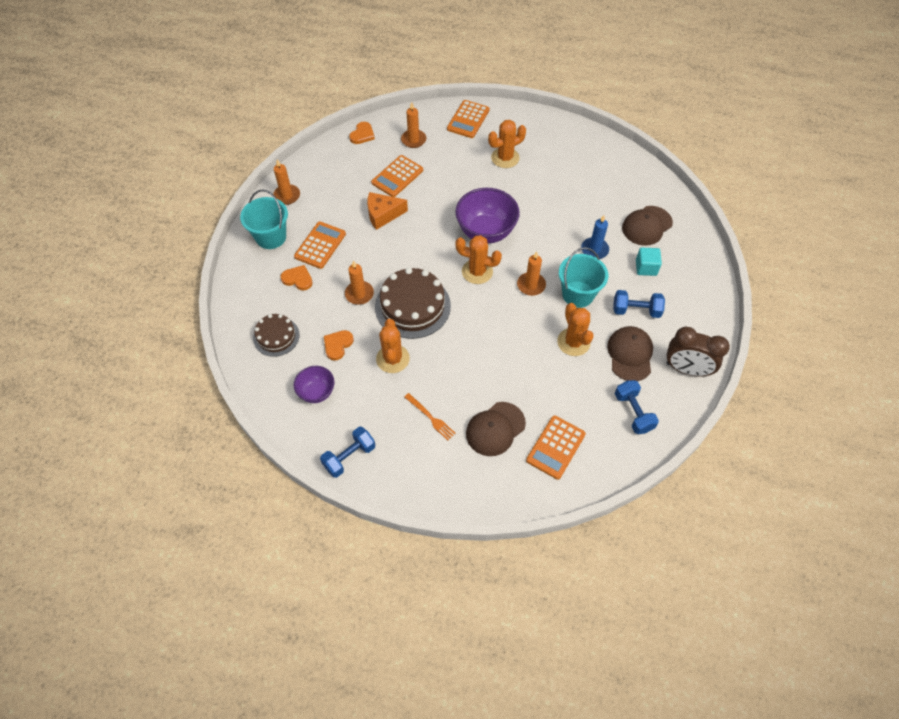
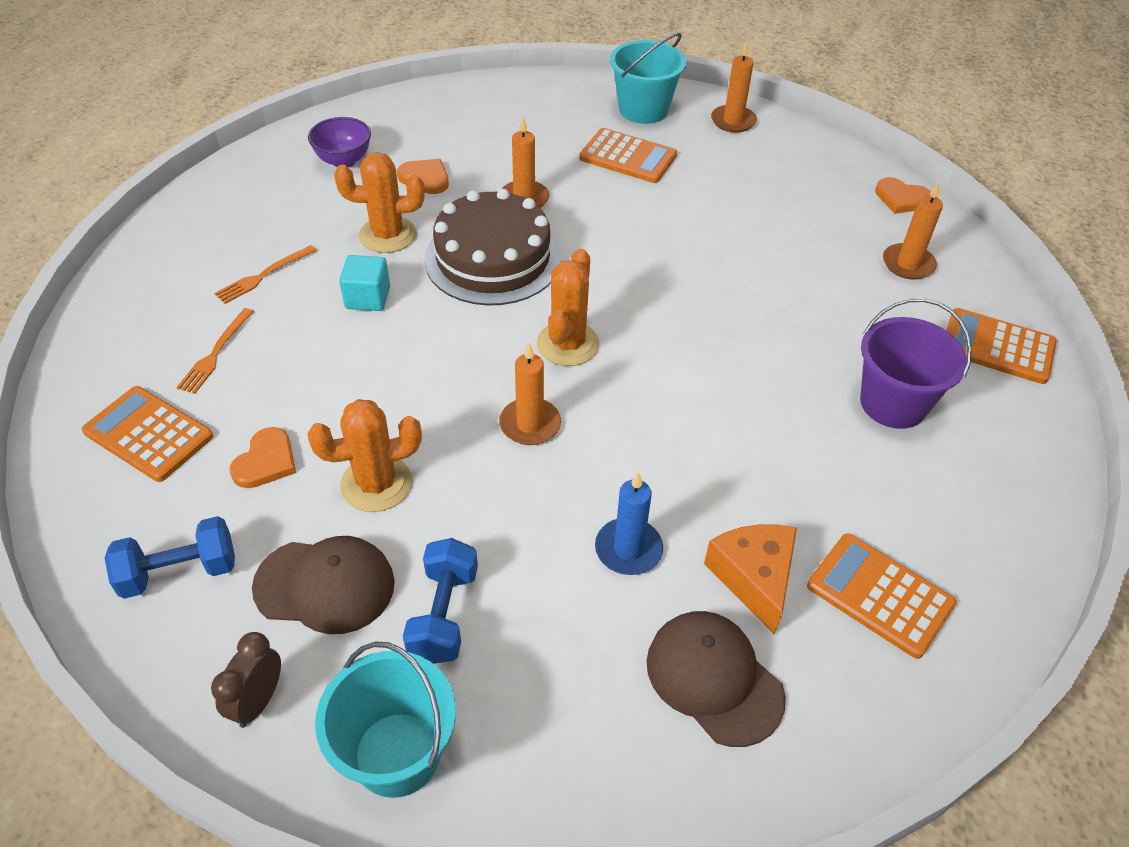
camera: 90 degrees right, 10 degrees down
brown cake [253,314,300,357] -> none
orange heart [280,265,313,291] -> orange heart moved to [230,427,296,488]
blue dumbbell [320,427,375,478] -> none
orange cheese [367,192,408,230] -> orange cheese moved to [704,524,797,635]
orange calculator [371,155,423,197] -> orange calculator moved to [807,533,957,659]
purple bowl [455,188,520,243] -> none
brown cap [466,402,526,456] -> orange fork [176,308,254,394]
orange cactus [488,120,526,168] -> purple bucket [860,298,972,429]
turquoise bucket [559,247,608,308] -> turquoise bucket moved to [315,641,456,798]
turquoise cube [636,248,662,276] -> turquoise cube moved to [339,255,390,311]
brown clock [666,327,730,377] -> brown clock [211,632,281,728], size x0.58

